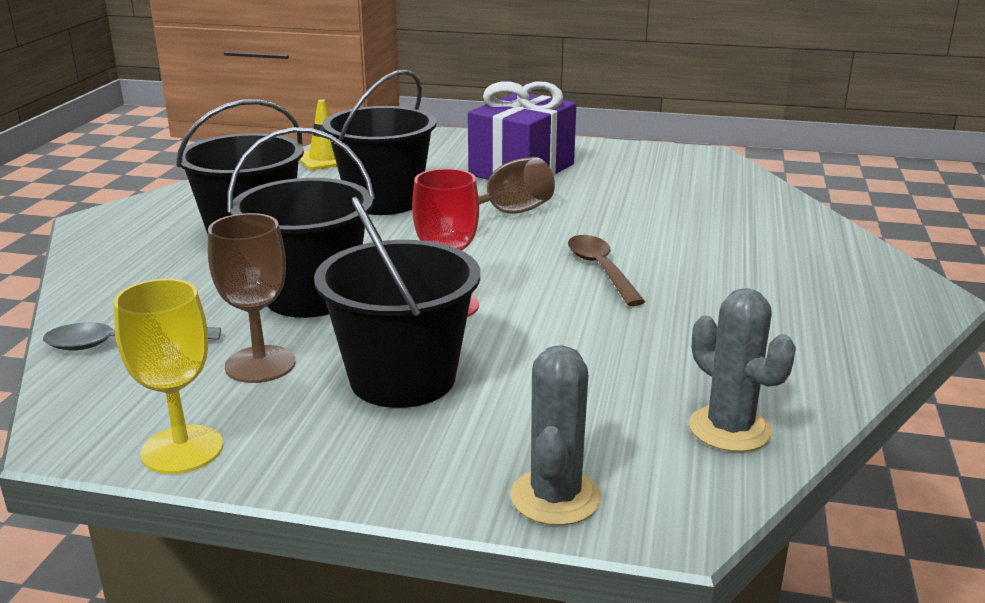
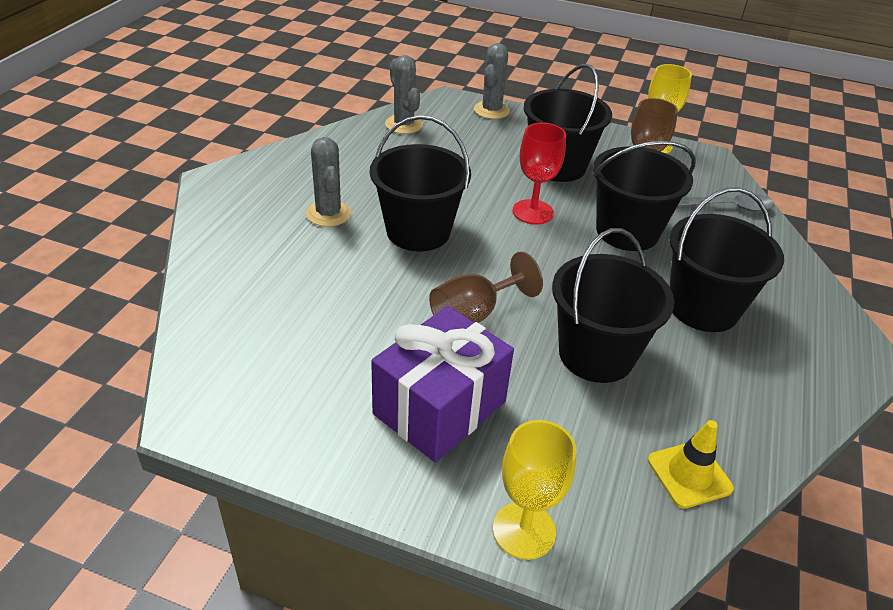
camera: 175 degrees left, 15 degrees up
brown spoon [568,235,645,306] -> black bucket [370,115,471,252]
none -> grey cactus [306,137,351,227]
none -> yellow goblet [493,420,576,560]

